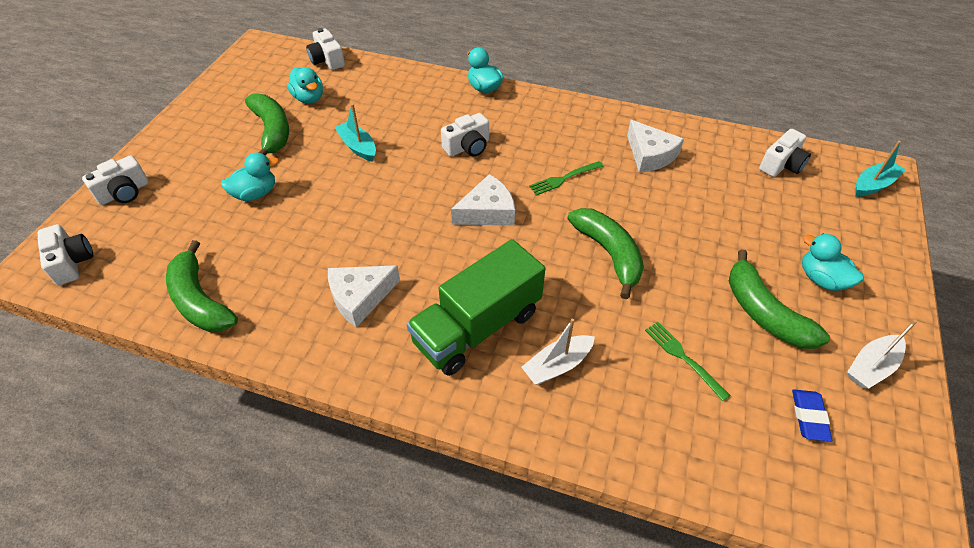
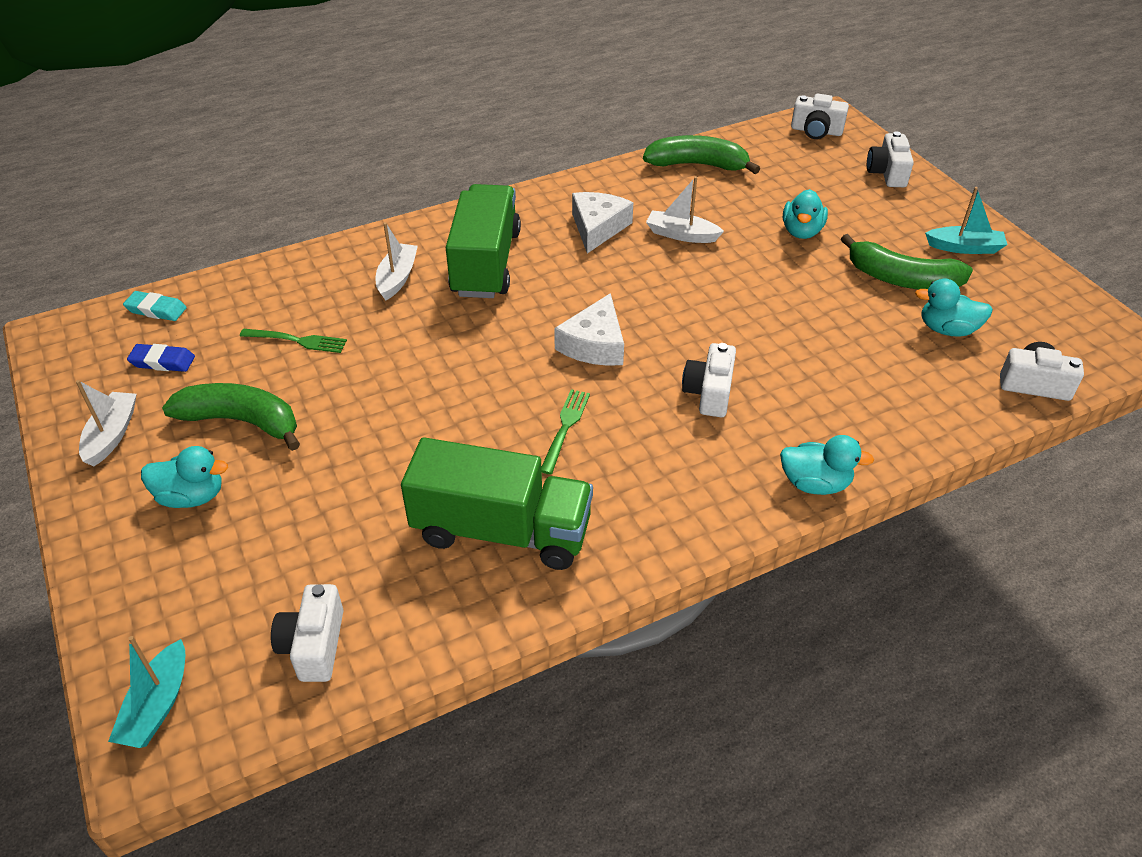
camera: 135 degrees right, 5 degrees down
turquoise boat [334,104,376,162] -> turquoise boat moved to [925,187,1008,254]
green banana [568,208,644,300] -> none
white cheese [627,120,684,173] -> green truck [401,437,593,570]
blue eraser [792,389,832,442] -> blue eraser turned 45 degrees counterclockwise [127,344,195,372]
none -> turquoise eraser [123,291,187,321]
none -> white boat [646,176,724,243]

